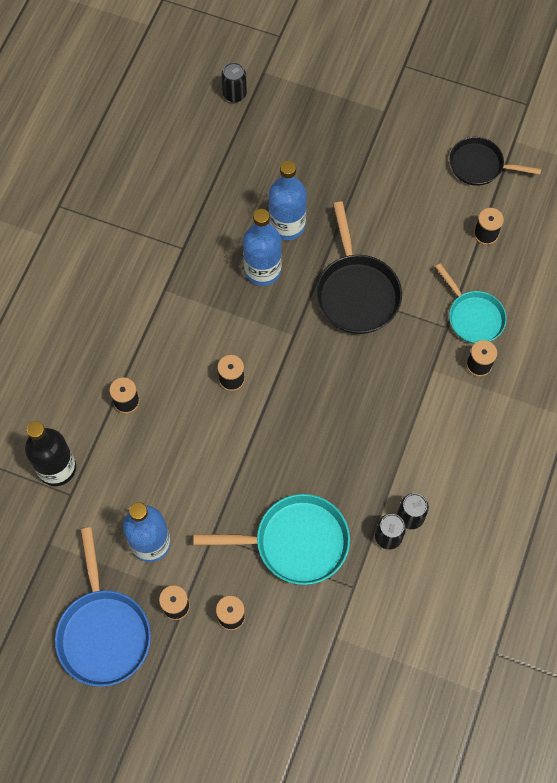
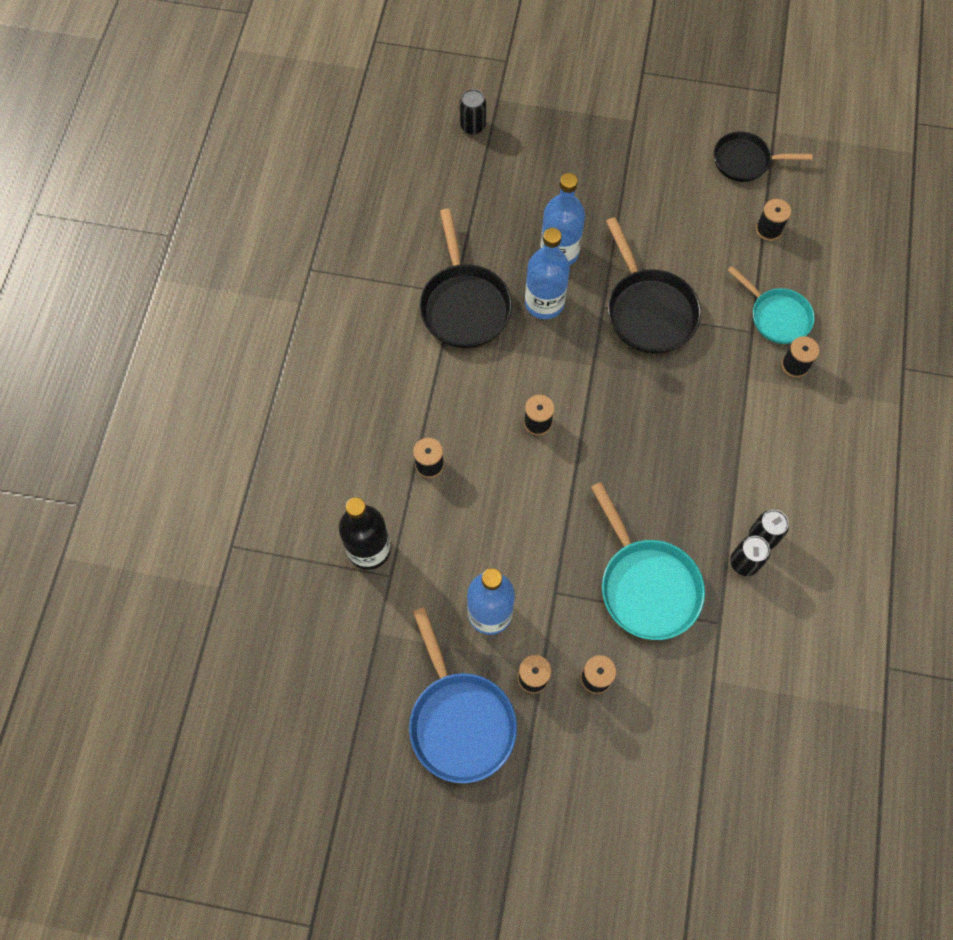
camera: 10 degrees left, 0 degrees up
turquoise pan [193,494,350,585] -> turquoise pan turned 75 degrees clockwise [591,482,705,640]
none -> black pan [419,209,512,348]

